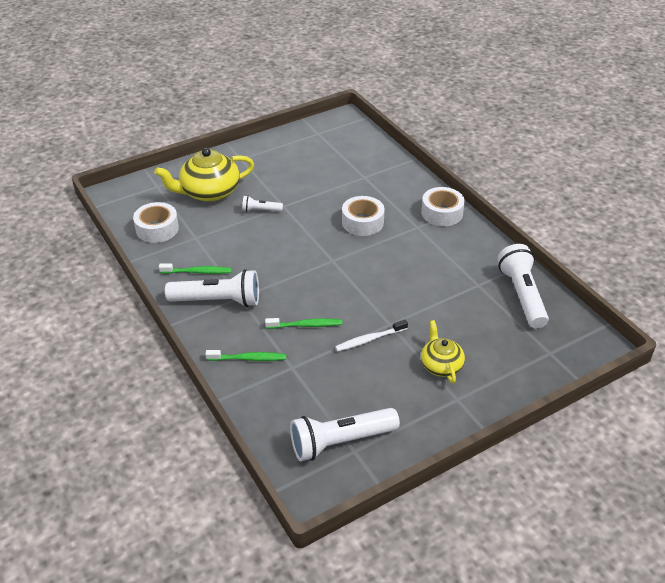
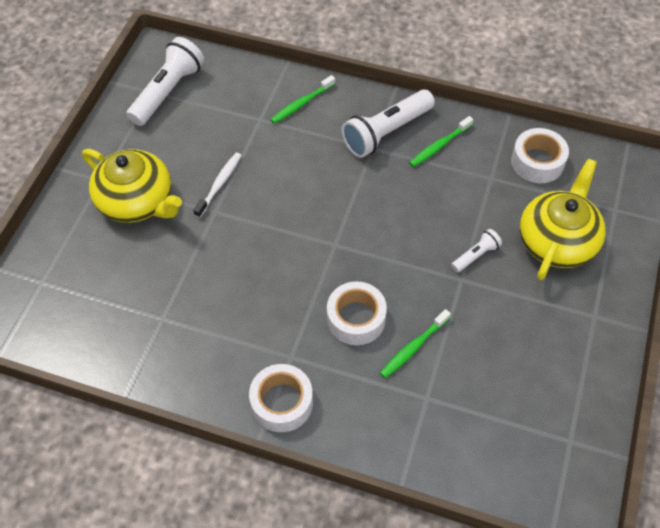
camera: 140 degrees right, 15 degrees up
green toothbrush [265,318,342,329] -> green toothbrush moved to [380,309,451,378]
yellow teapot [421,320,465,383] -> yellow teapot [82,149,182,223], size x1.71
white flashlight [497,244,549,329] -> none

